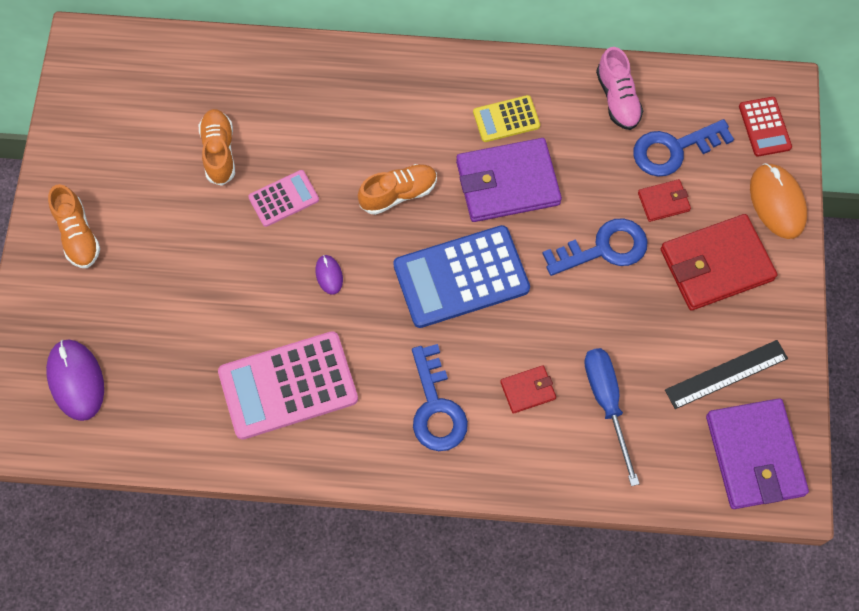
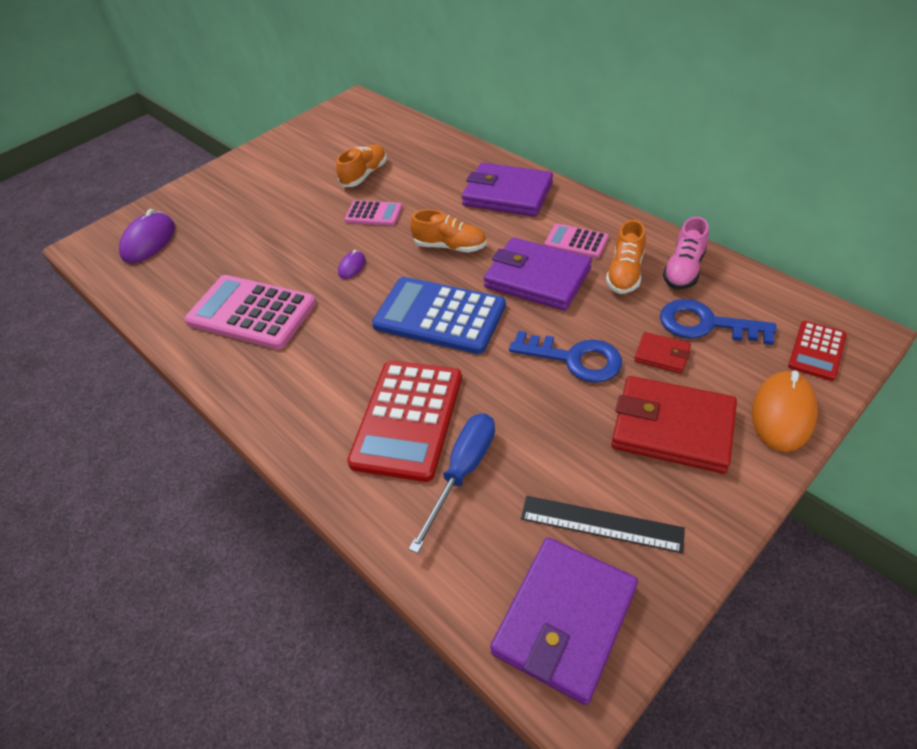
camera: 45 degrees right, 20 degrees down
orange shoe [48,184,100,268] -> orange shoe moved to [606,220,646,294]
blue key [412,344,468,451] -> none
yellow calculator [473,95,540,142] -> pink calculator [545,224,609,258]
red wallet [500,365,556,414] -> red calculator [347,361,462,482]
none -> purple wallet [462,163,553,217]

